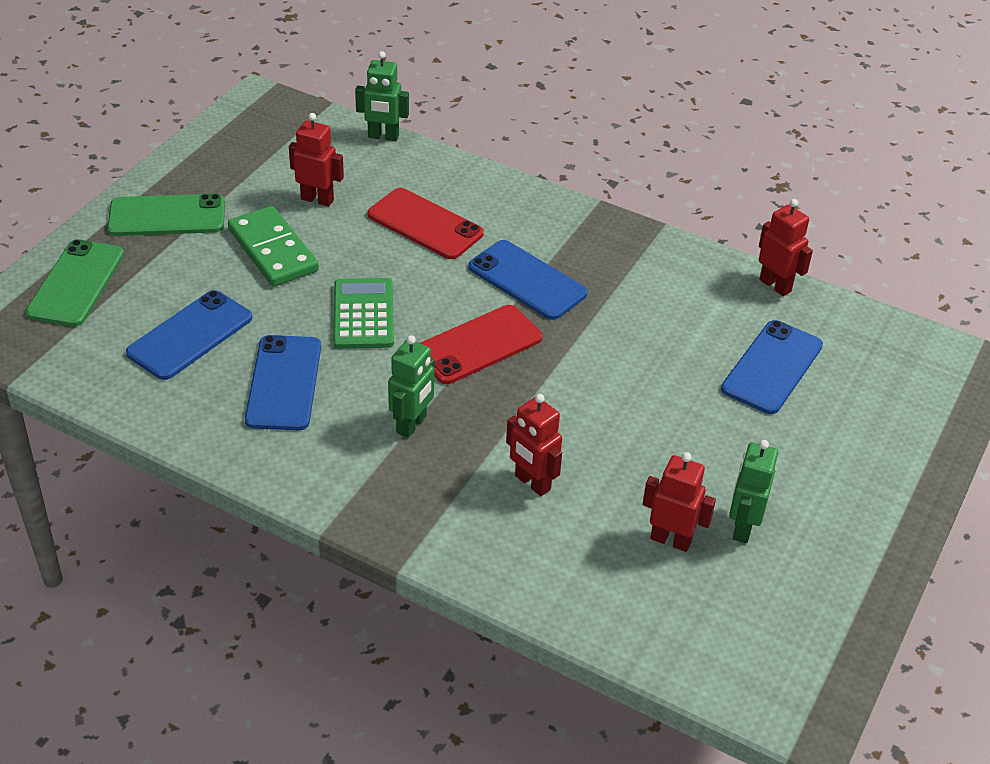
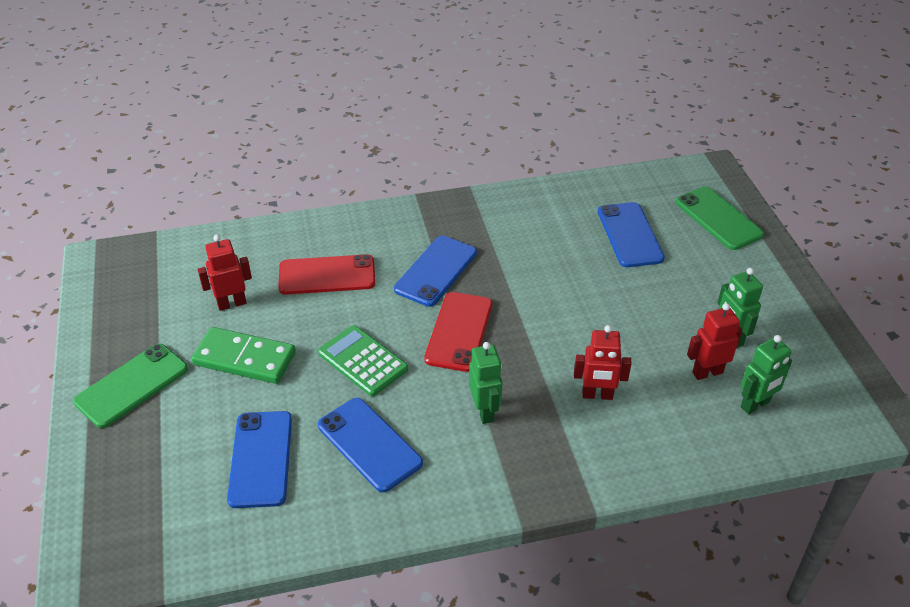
camera: 40 degrees left, 0 degrees up
green phone [26,239,124,327] -> green phone moved to [676,186,764,250]
green robot [355,51,409,141] -> green robot moved to [741,335,792,414]
blue phone [468,240,588,320] -> blue phone turned 60 degrees counterclockwise [394,236,477,307]
red robot [759,199,813,296] -> none

